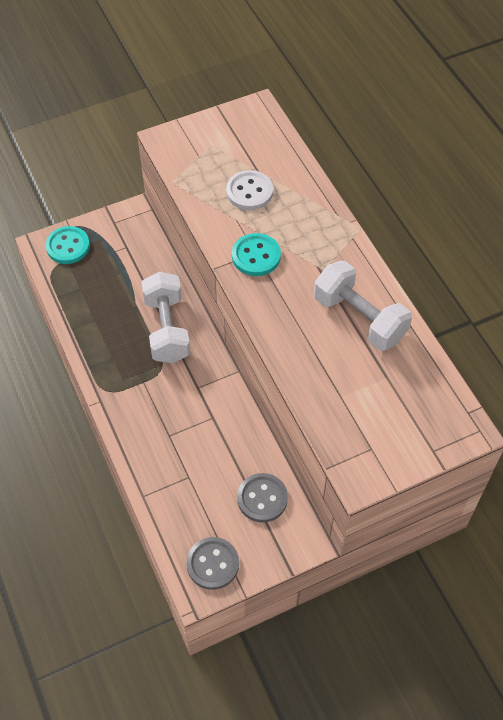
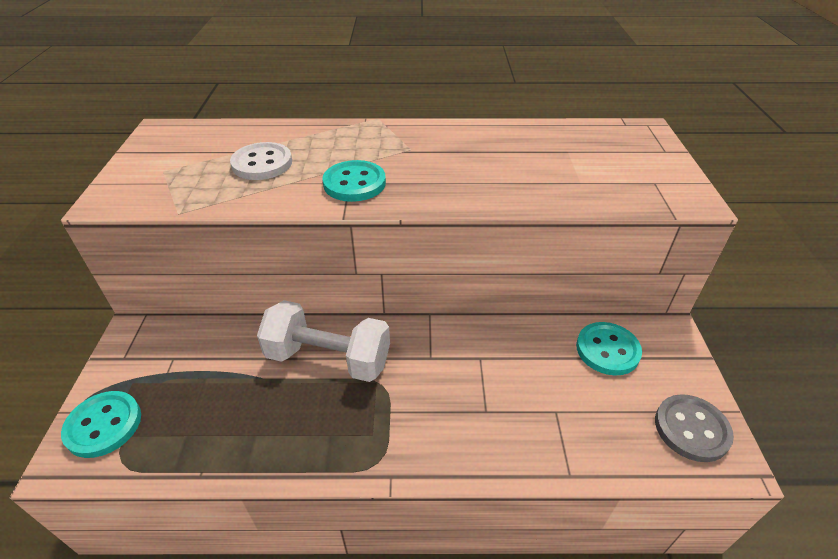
camera: 65 degrees left, 15 degrees down
grey button [237,473,288,523] -> turquoise button [576,322,642,376]
white dumbbell [314,261,412,351] -> none

